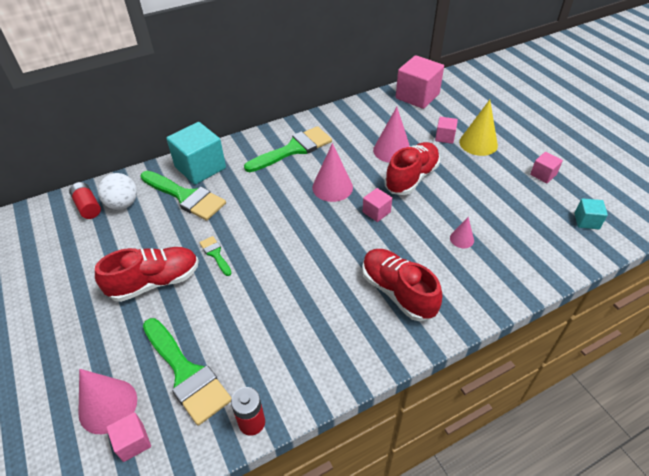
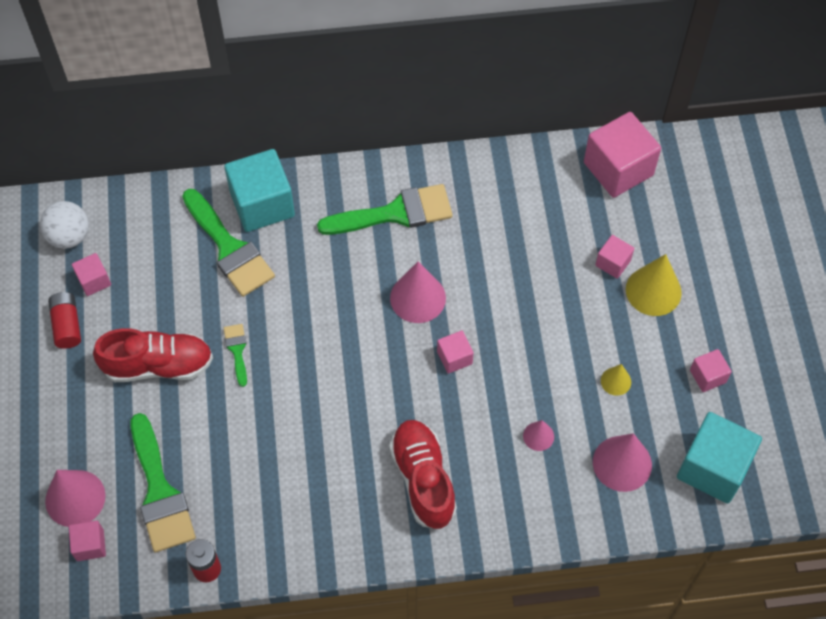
camera: 20 degrees right, 15 degrees up
red battery [69,182,101,219] -> red battery moved to [48,292,81,349]
white ball [98,173,137,210] -> white ball moved to [40,201,89,249]
pink cone [373,107,410,163] -> pink cone moved to [593,433,652,492]
red shoe [384,142,440,195] -> none
turquoise cube [574,198,608,229] -> turquoise cube [677,412,762,503], size x2.01
none -> pink cube [72,253,111,296]
none -> yellow cone [601,364,631,396]

